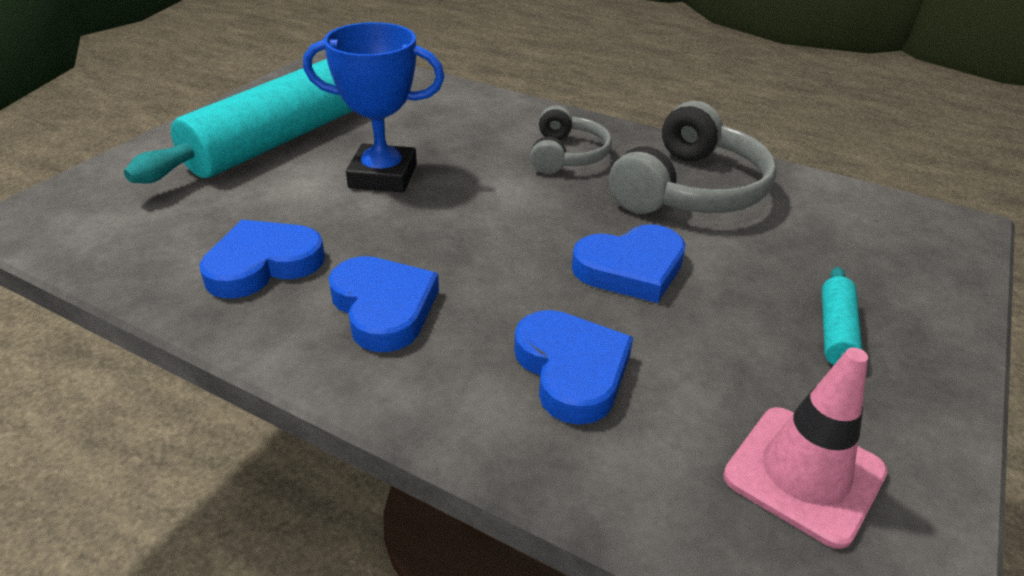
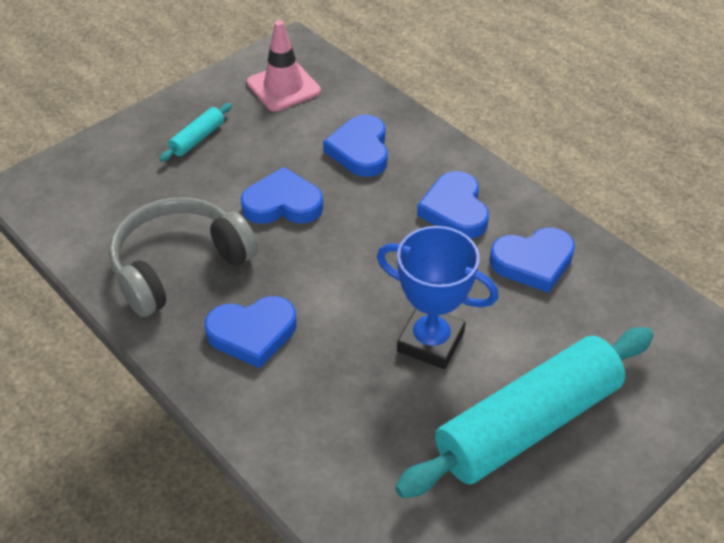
camera: 160 degrees left, 10 degrees up
grey headphones [530,106,612,174] -> blue heart [205,296,297,368]

